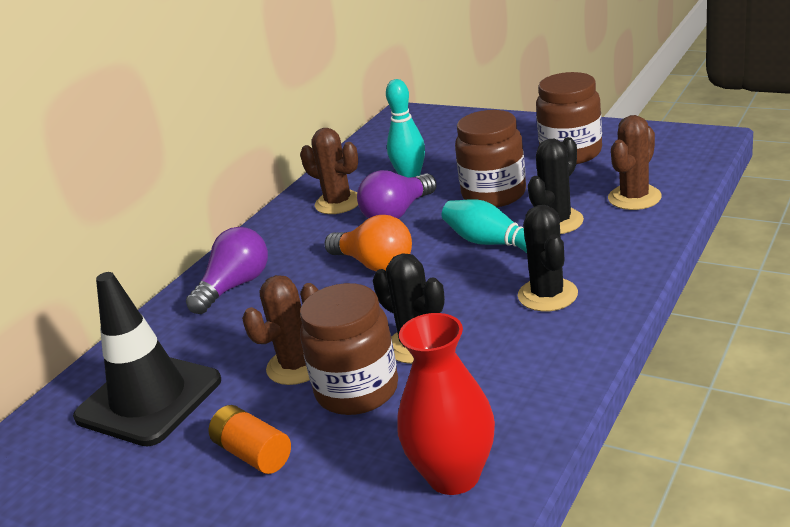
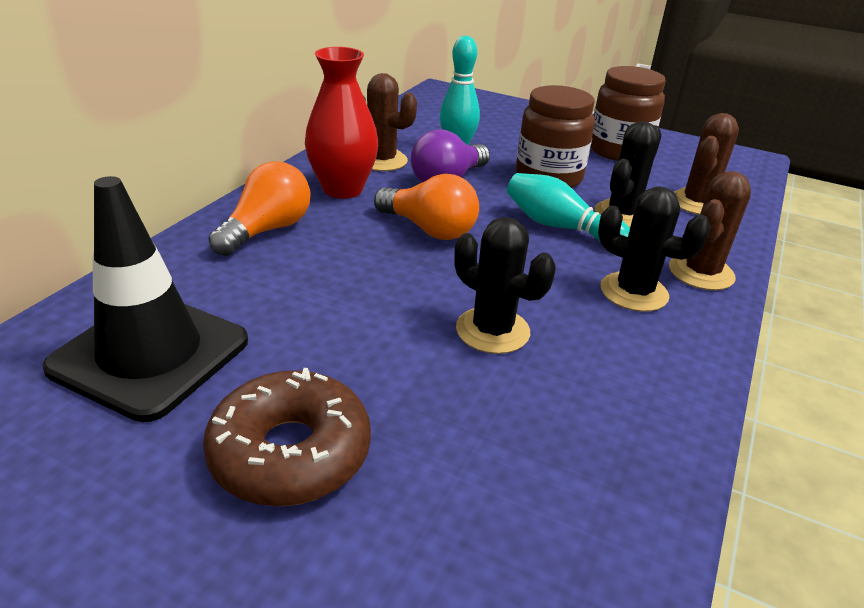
camera: 10 degrees left, 5 degrees up
purple light bulb [186,227,268,314] -> orange light bulb [208,161,311,256]
orange battery [208,405,291,474] -> brown donut [203,368,371,506]
brown cactus [242,275,318,385] -> brown cactus moved to [669,171,751,290]
brown jar [300,283,398,415] -> none
red vase [397,313,495,495] -> red vase moved to [305,47,378,199]
black cactus [518,205,578,311] -> black cactus turned 45 degrees counterclockwise [598,186,711,312]

